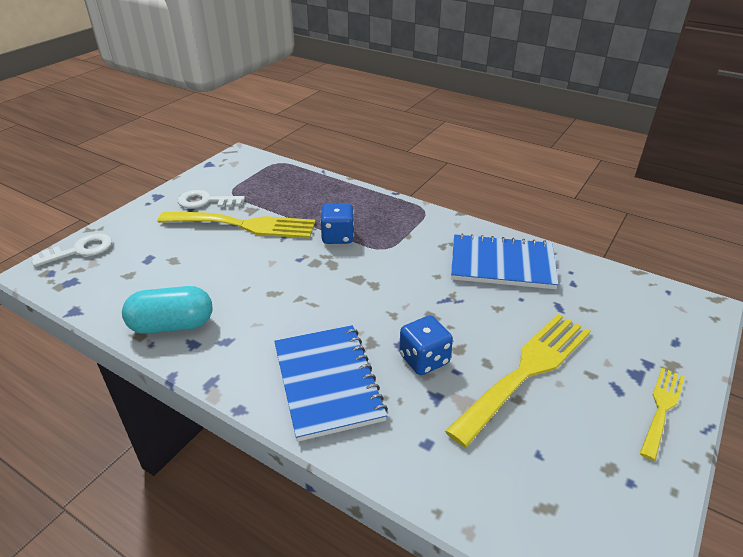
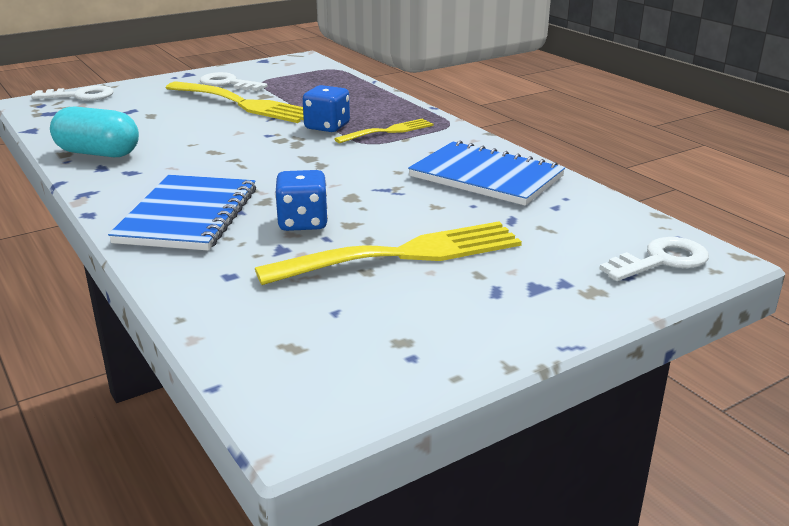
camera: 25 degrees right, 10 degrees down
yellow fork [640,368,685,461] -> yellow fork moved to [334,118,434,143]
none -> white key [599,237,709,281]

